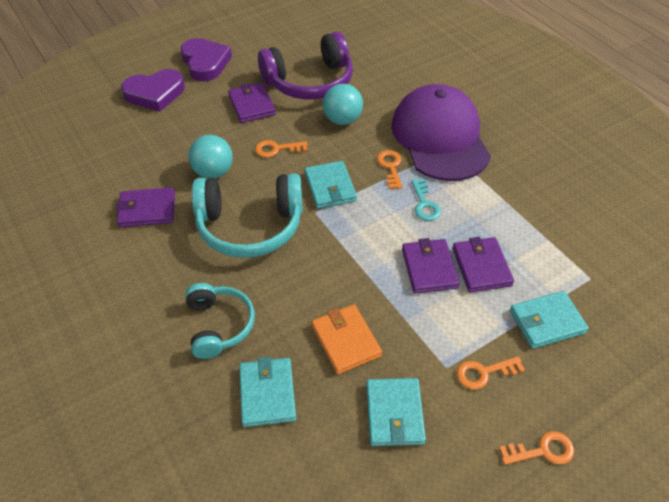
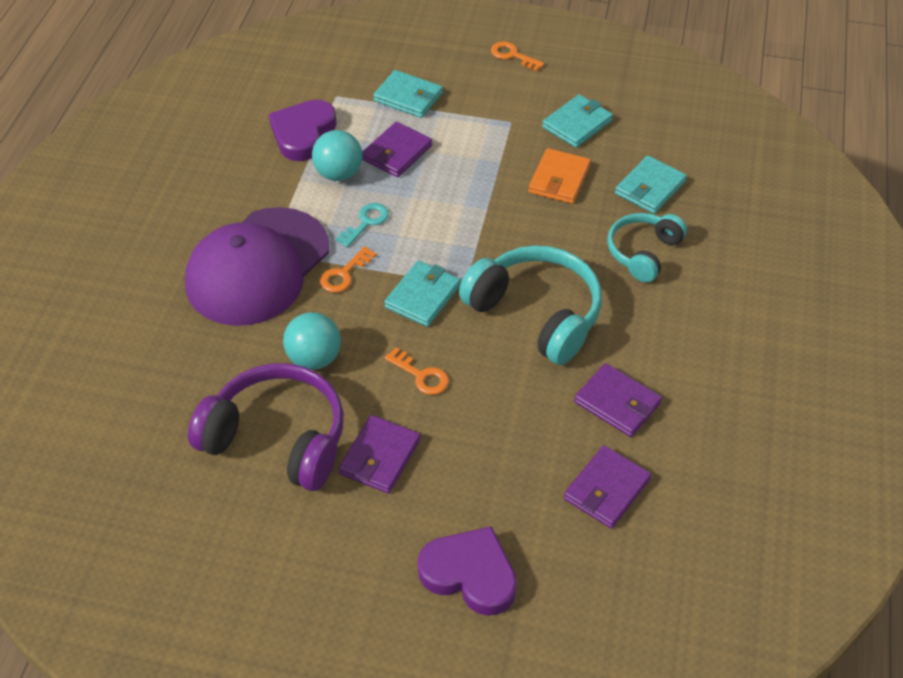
camera: 135 degrees left, 0 degrees up
purple heart [181,38,232,81] -> purple heart moved to [269,100,337,161]
turquoise ball [188,135,233,178] -> turquoise ball moved to [312,130,363,181]
purple wallet [402,238,460,294] -> purple wallet moved to [564,445,651,528]
orange key [457,356,525,389] -> none

